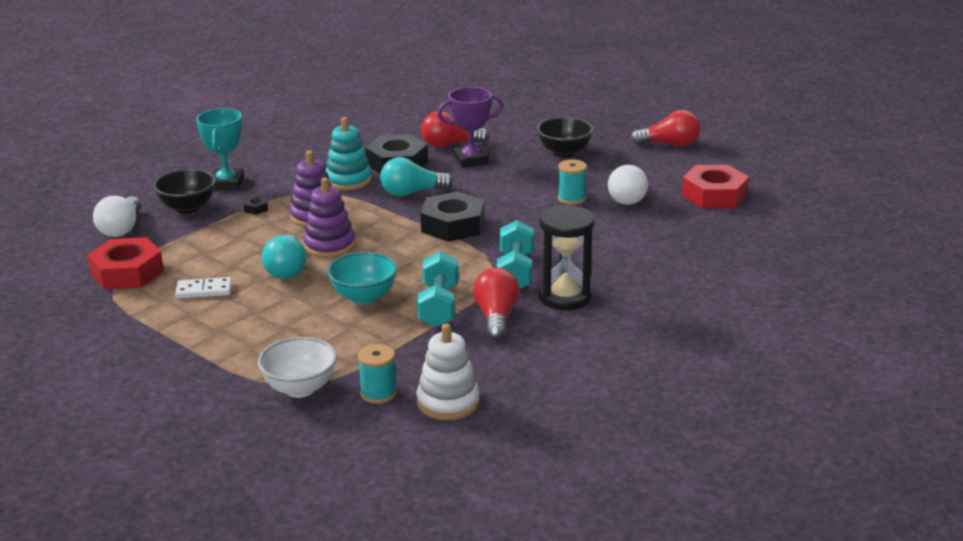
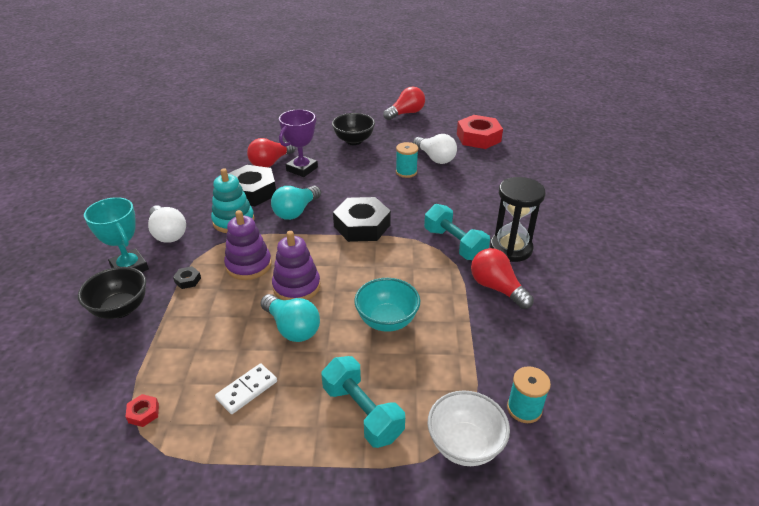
camera: 40 degrees left, 10 degrees up
red nut [87,237,164,290] -> red nut [126,394,159,427], size x0.40
white light bulb [93,196,141,237] -> white light bulb moved to [148,205,186,243]
turquoise dumbbell [417,251,459,327] -> turquoise dumbbell moved to [321,356,405,448]
white stacking toy [417,323,480,420] -> none

